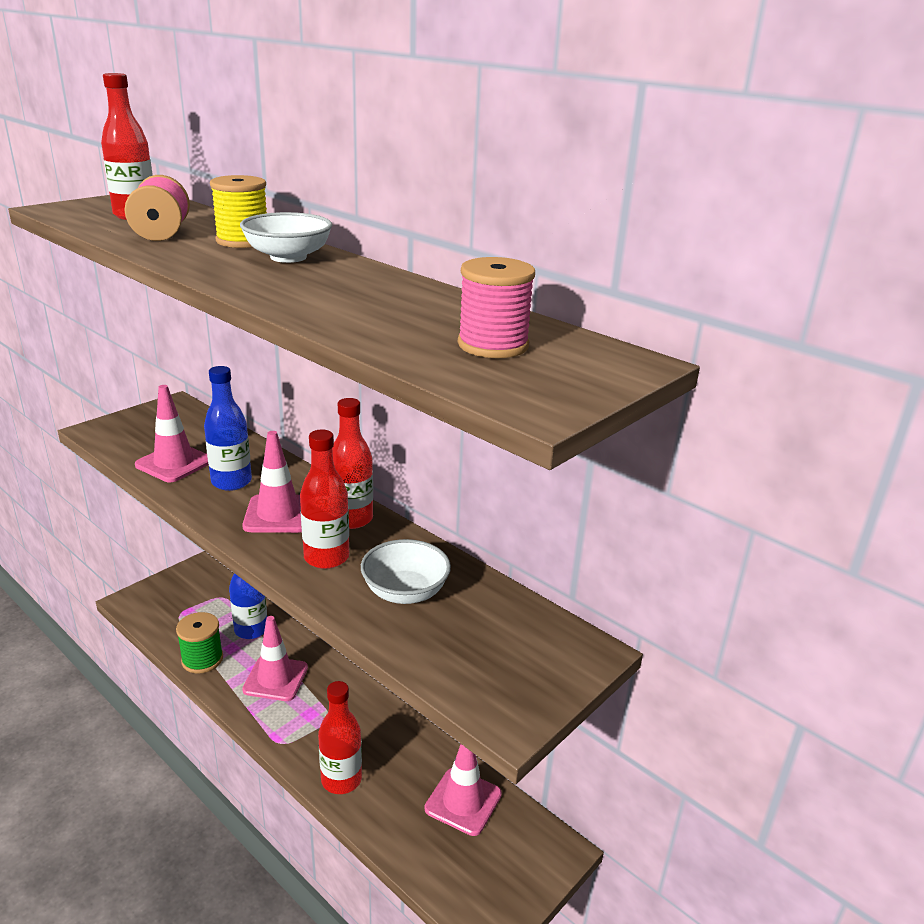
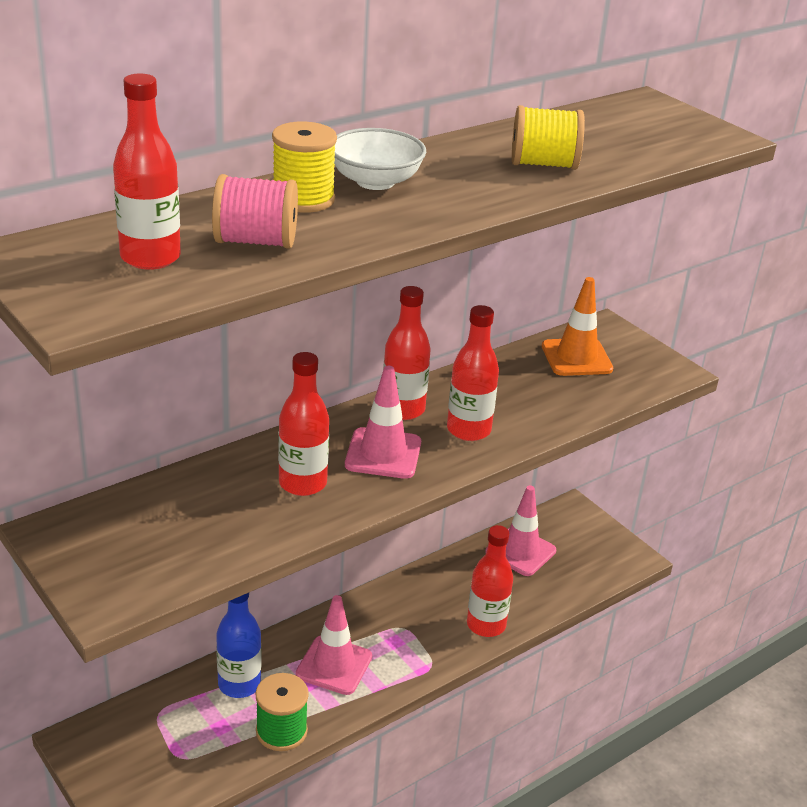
camera: 80 degrees left, 5 degrees up
pink traffic cone [135,385,209,482] -> none
blue bottle [204,366,252,491] -> red bottle [278,352,329,496]
white bowl [361,539,451,604] -> none
pink spool [458,257,535,358] -> none
none -> yellow spool [512,105,585,170]
none -> orange traffic cone [542,277,613,376]

